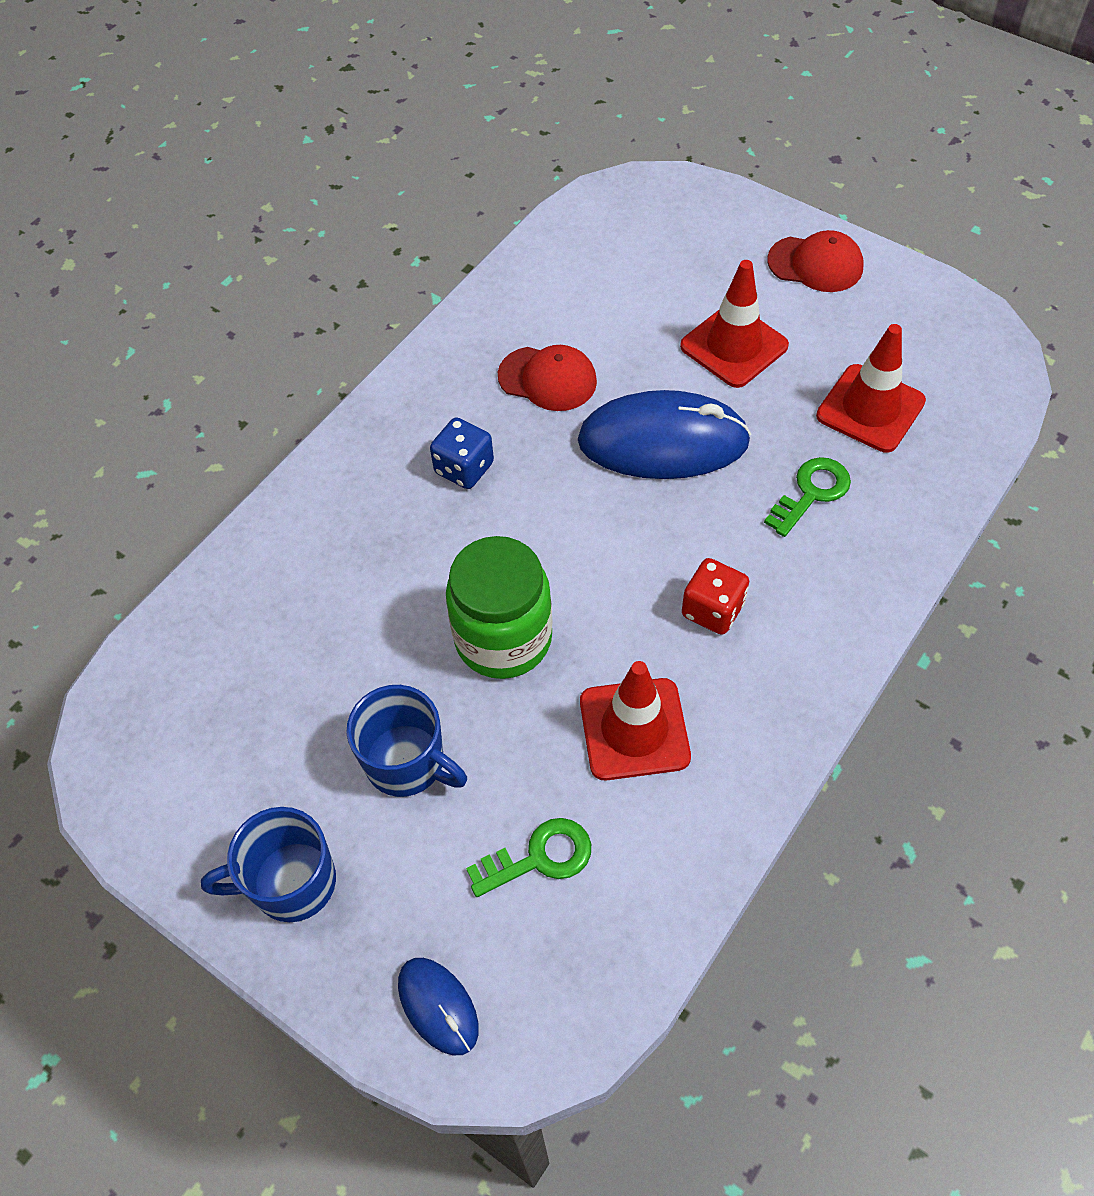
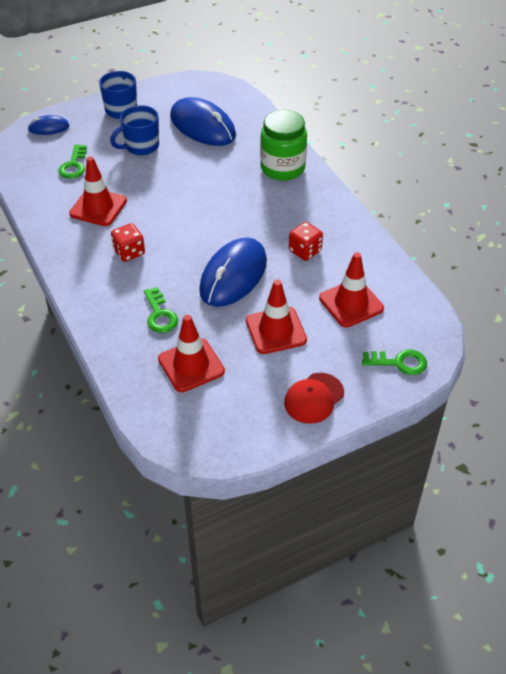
camera: 115 degrees right, 10 degrees down
blue dice [430,417,494,489] -> none
green jar [446,536,553,679] -> green jar moved to [260,110,307,181]
red cap [498,345,597,411] -> red dice [289,222,323,261]
none -> blue mouse [170,97,236,146]
none -> red traffic cone [319,252,384,327]
none -> green key [362,350,427,375]

